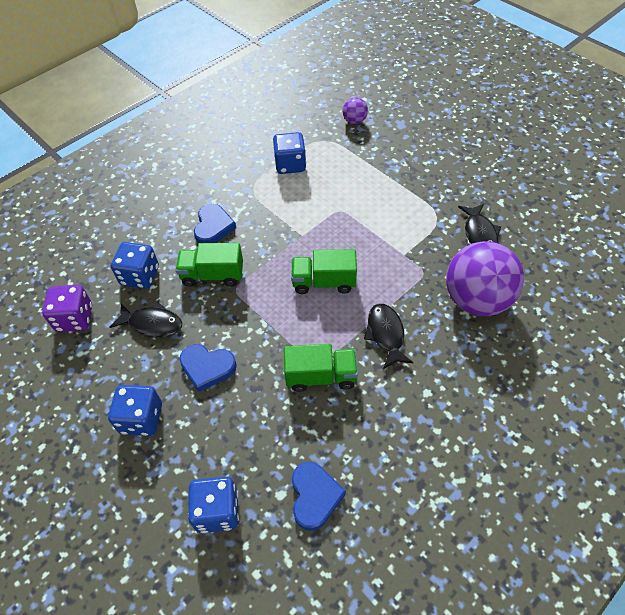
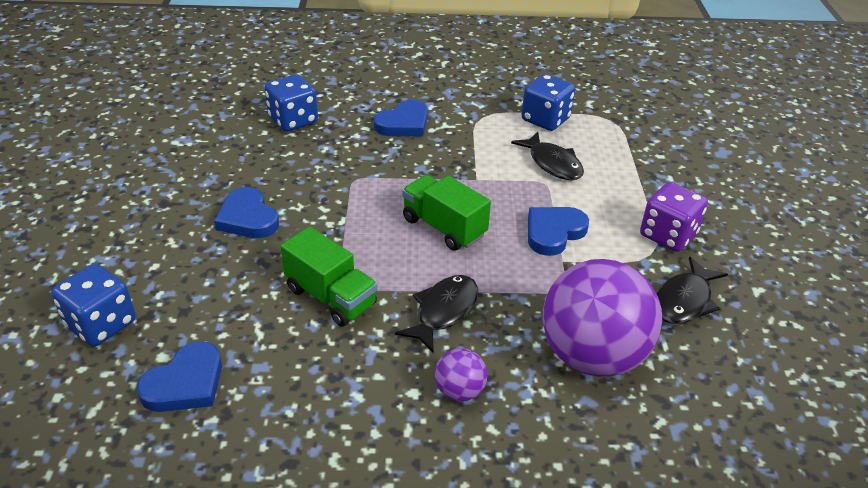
camera: 40 degrees right, 15 degrees down
purple dice [42,285,92,332] -> purple dice moved to [640,182,708,252]
blue dice [108,385,162,436] -> none
black fish [109,302,182,338] -> black fish moved to [511,132,584,180]
green truck [176,243,243,287] -> none
purple ball [343,97,368,124] -> purple ball moved to [435,348,487,402]
none -> blue heart [528,207,589,256]

